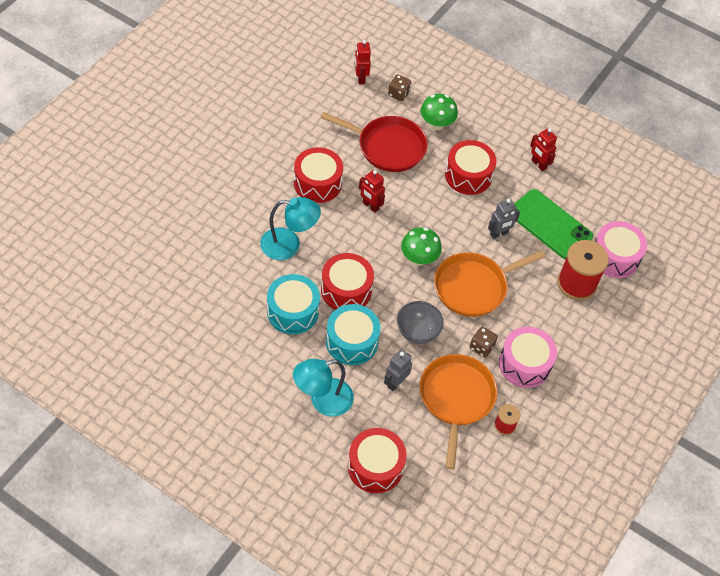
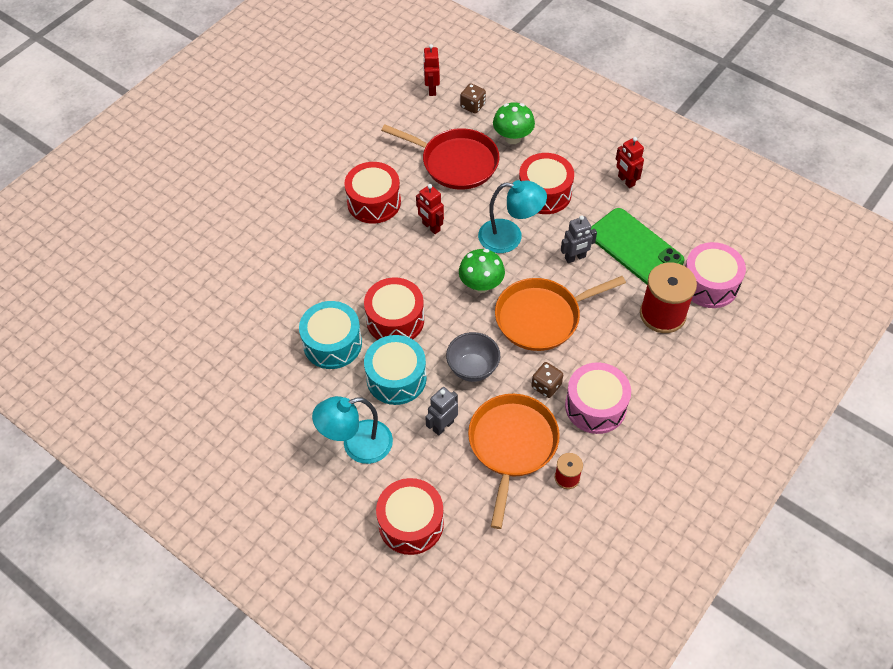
camera: 10 degrees right, 0 degrees up
turquoise lamp [260,197,321,260] -> turquoise lamp moved to [478,180,547,253]

